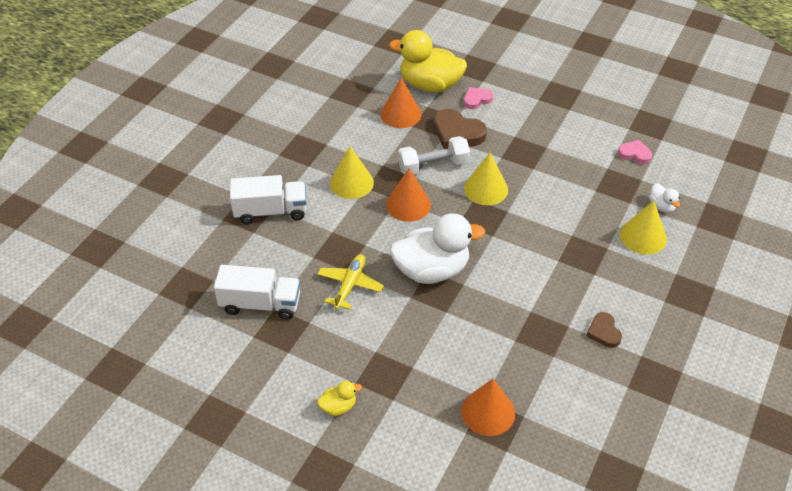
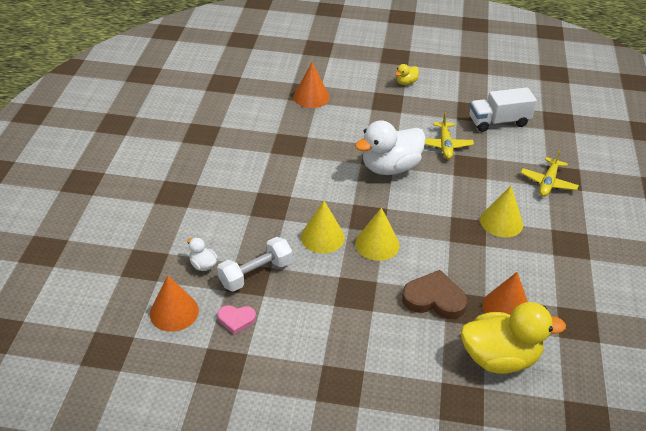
camera: 160 degrees right, 5 degrees down
white truck [230,175,307,224] -> yellow plane [521,150,579,197]
orange cone [386,168,431,222] -> orange cone moved to [150,276,199,332]
white dumbbell [398,136,470,175] -> white dumbbell moved to [217,237,292,292]
pink heart [464,87,493,109] -> none
brown heart [586,312,622,348] -> none
yellow cone [620,201,667,255] -> yellow cone moved to [301,201,345,253]

